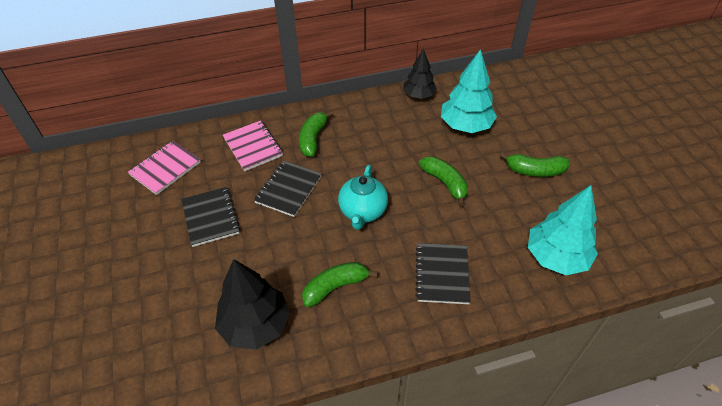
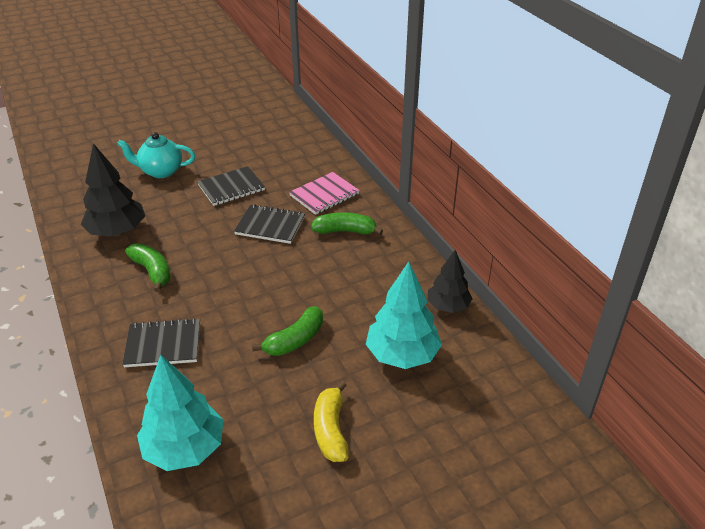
camera: 80 degrees right, 10 degrees down
pink notebook [128,141,201,195] -> none
turquoise teapot [338,165,388,230] -> turquoise teapot moved to [117,132,195,178]
green banana [500,152,570,177] -> yellow banana [314,381,349,462]

